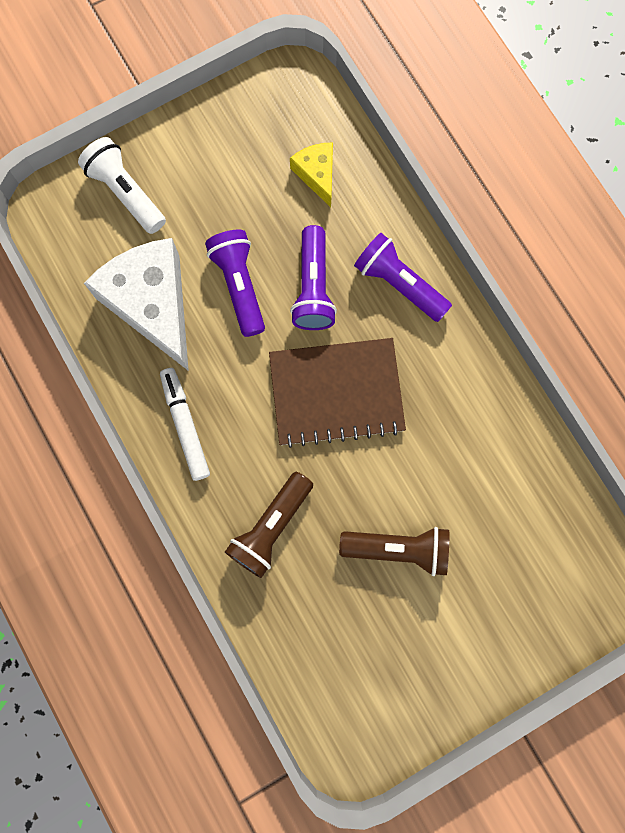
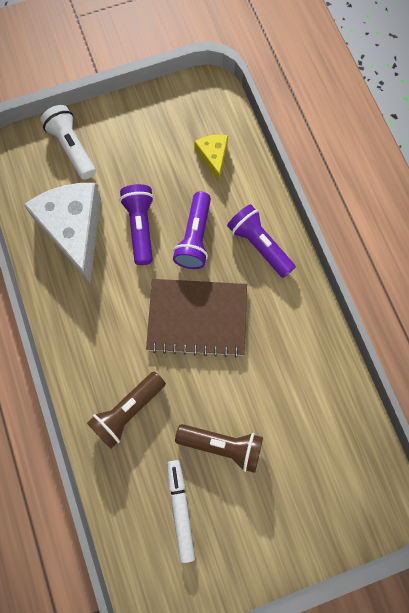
camera: 10 degrees right, 5 degrees down
white marker [160,368,210,481] -> white marker moved to [167,460,195,563]

